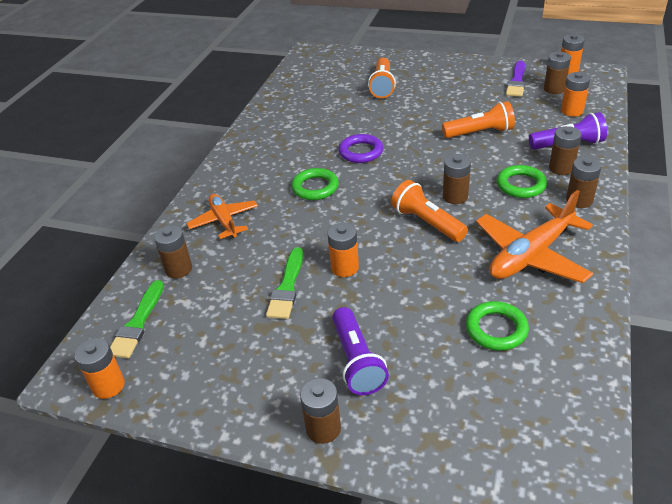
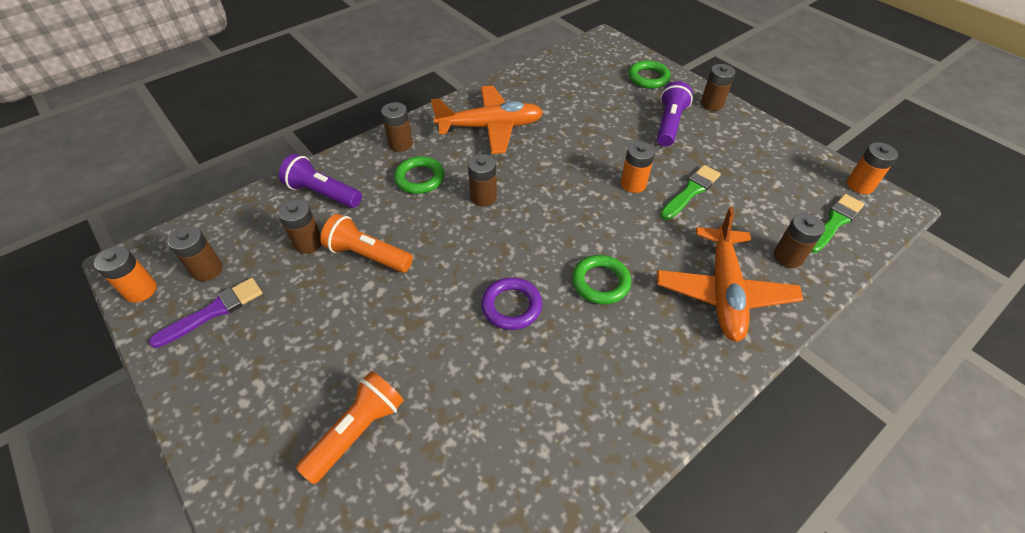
camera: 150 degrees left, 10 degrees up
orange plane [186,194,258,239] -> orange plane [657,207,803,342], size x1.59
orange flashlight [391,180,468,242] -> none
green ring [466,301,529,351] -> green ring moved to [628,60,671,88]
brown battery [549,126,581,175] -> brown battery moved to [278,199,322,254]
orange battery [561,72,590,117] -> none

